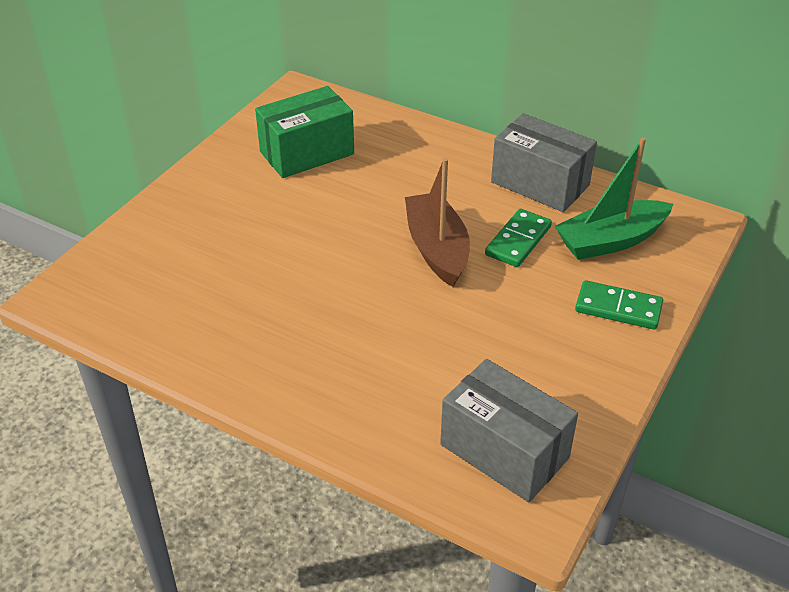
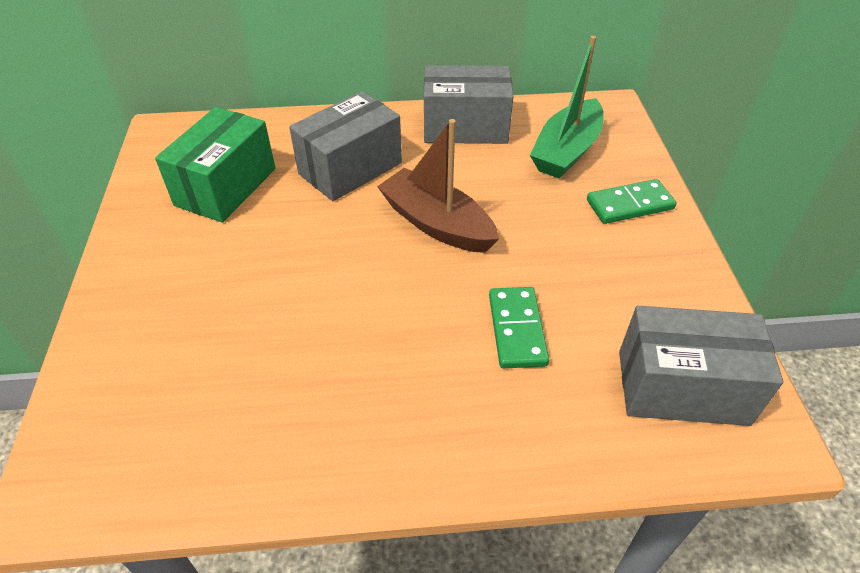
camera: 35 degrees left, 5 degrees up
green domino [485,209,552,267] -> green domino moved to [489,287,549,369]
none -> grey box [289,91,402,201]

